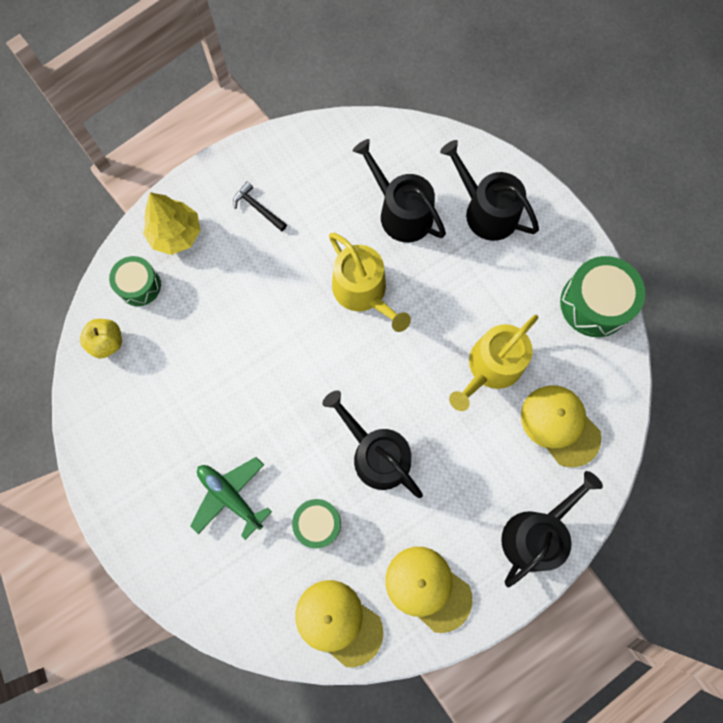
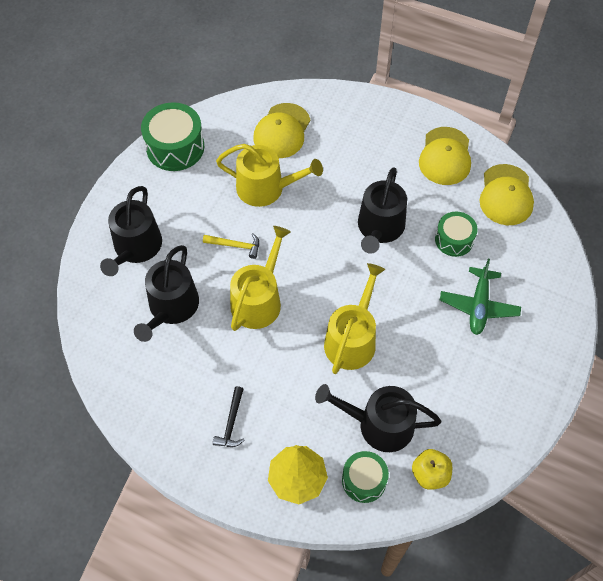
camera: 120 degrees left, 15 degrees down
black watering can [501,471,603,587] -> black watering can moved to [315,384,441,452]
none -> yellow hammer [203,233,259,259]
none -> yellow watering can [324,263,385,374]

